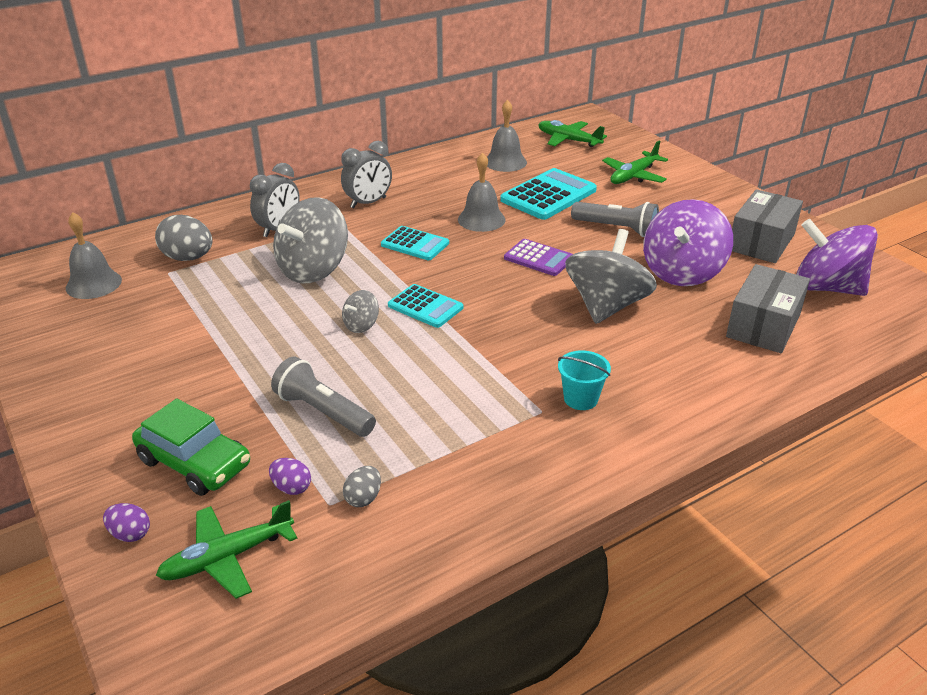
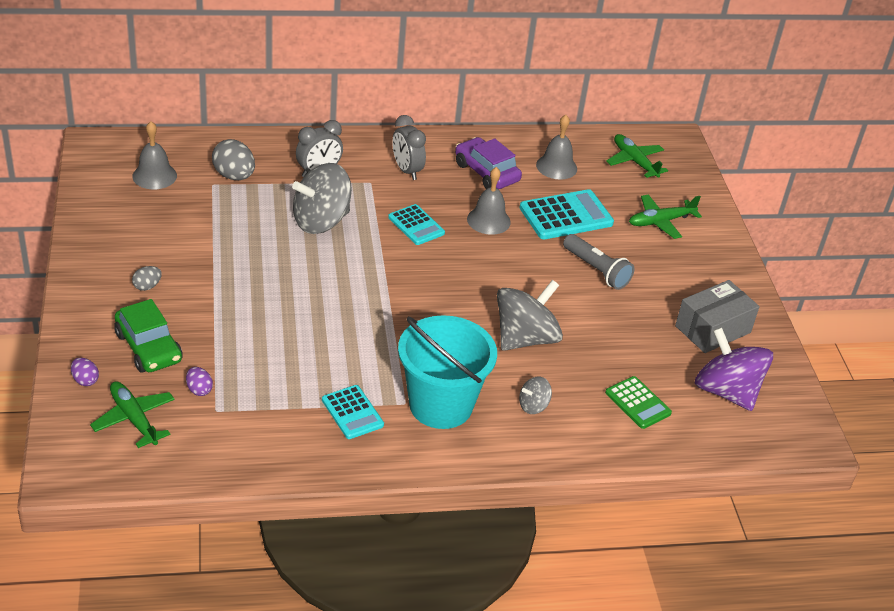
camera: 20 degrees right, 5 degrees up
green plane [156,500,297,599] -> green plane turned 60 degrees clockwise [90,381,175,448]
grey flashlight [271,357,376,437] -> none
grey clock [341,141,392,208] -> grey clock turned 75 degrees clockwise [392,115,426,180]
grey spinning top [342,290,379,333] -> grey spinning top moved to [519,377,552,414]
grey egg [343,466,381,507] -> grey egg moved to [132,266,162,291]
turquoise calculator [388,284,463,328] -> turquoise calculator moved to [322,385,384,439]
purple calculator [504,239,573,276] -> none
turquoise bucket [558,351,611,410] -> turquoise bucket [398,315,497,429], size x2.32
purple spinning top [643,199,733,286] -> none
grey box [726,264,810,353] -> green calculator [605,376,672,429]
none -> purple car [455,137,522,189]

